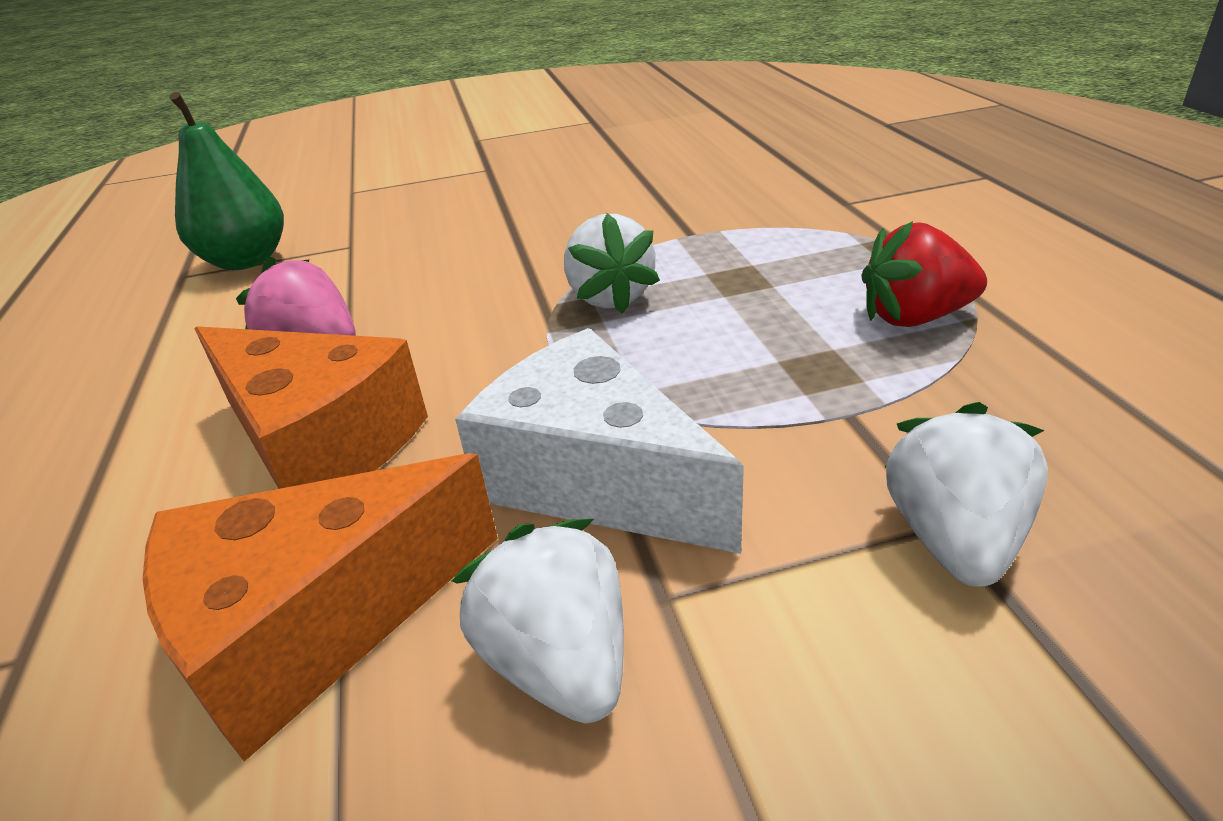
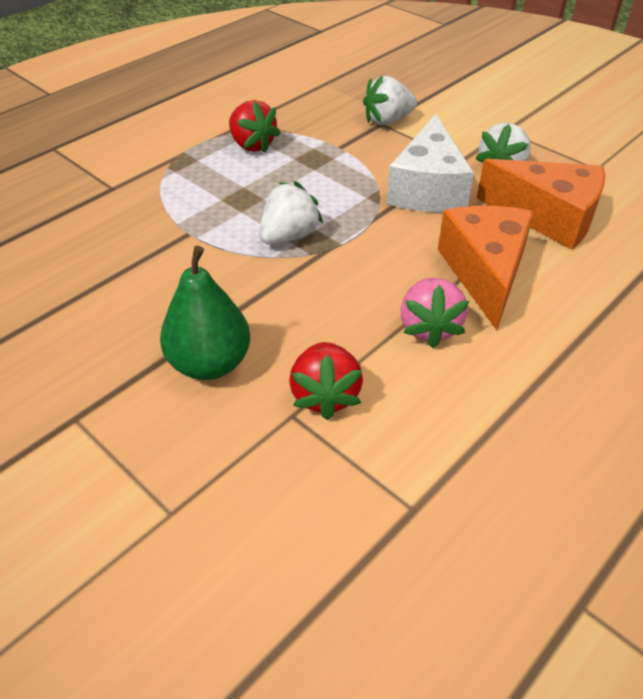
camera: 125 degrees left, 10 degrees up
green pear [169,92,284,270] -> green pear moved to [160,246,250,380]
none -> red strawberry [289,342,363,420]

